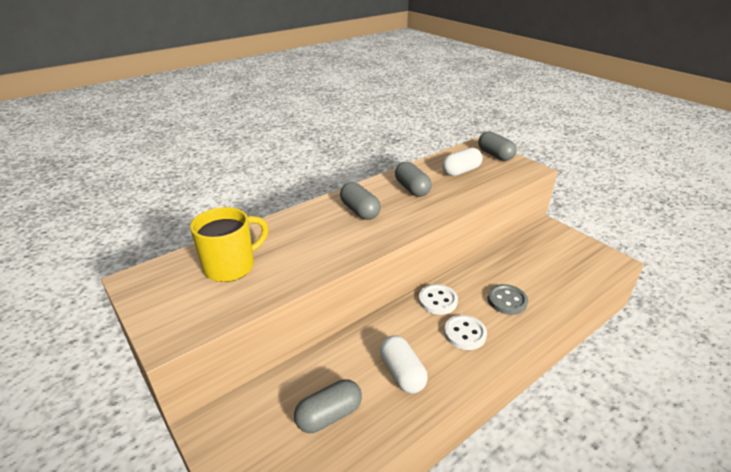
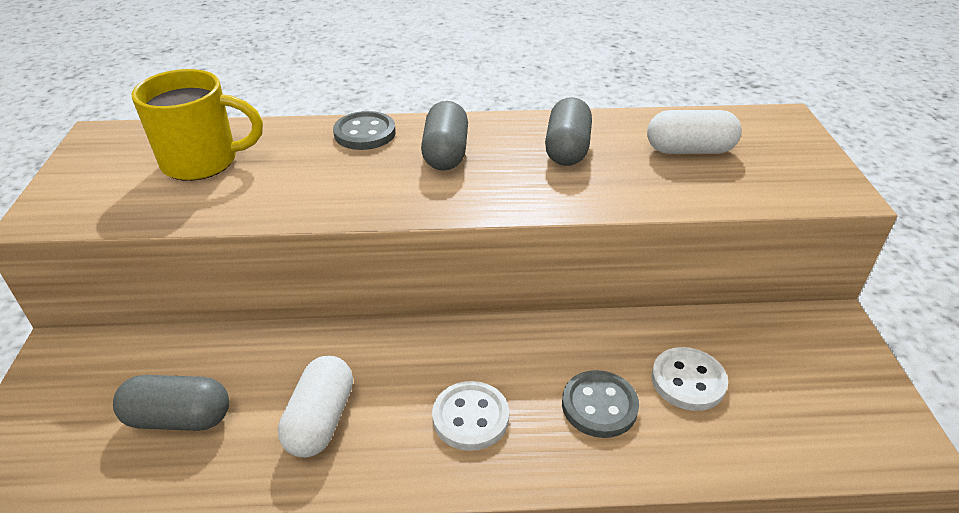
camera: 35 degrees right, 5 degrees up
white button [419,284,458,315] -> white button moved to [651,347,728,411]
grey capsule [478,131,517,161] -> none
none -> grey button [333,111,396,150]

